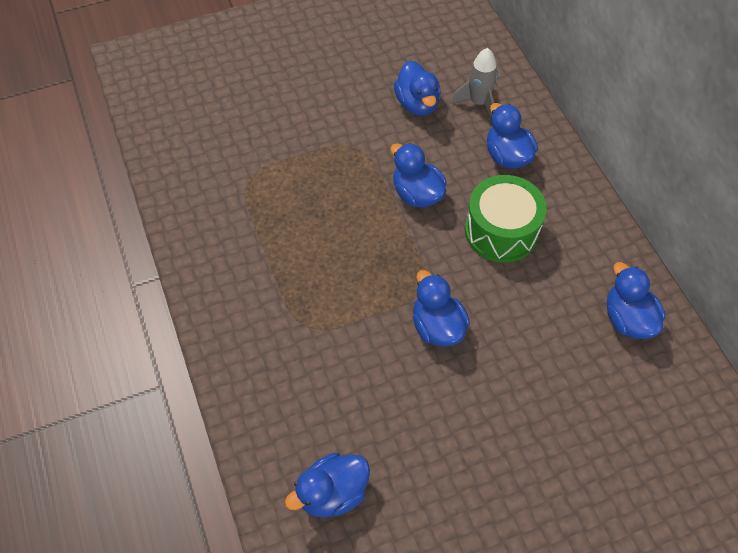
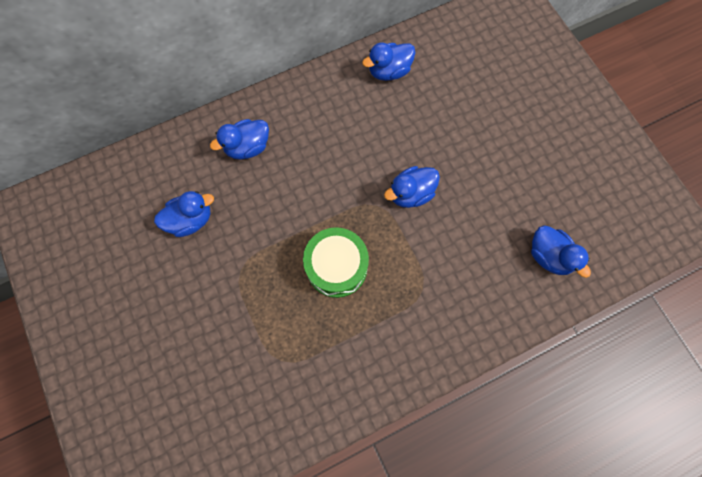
camera: 95 degrees left, 15 degrees up
blue duck [390,143,447,208] -> none
grey rocket [451,48,498,117] -> none
green drum [465,175,547,263] -> green drum moved to [303,227,369,298]

